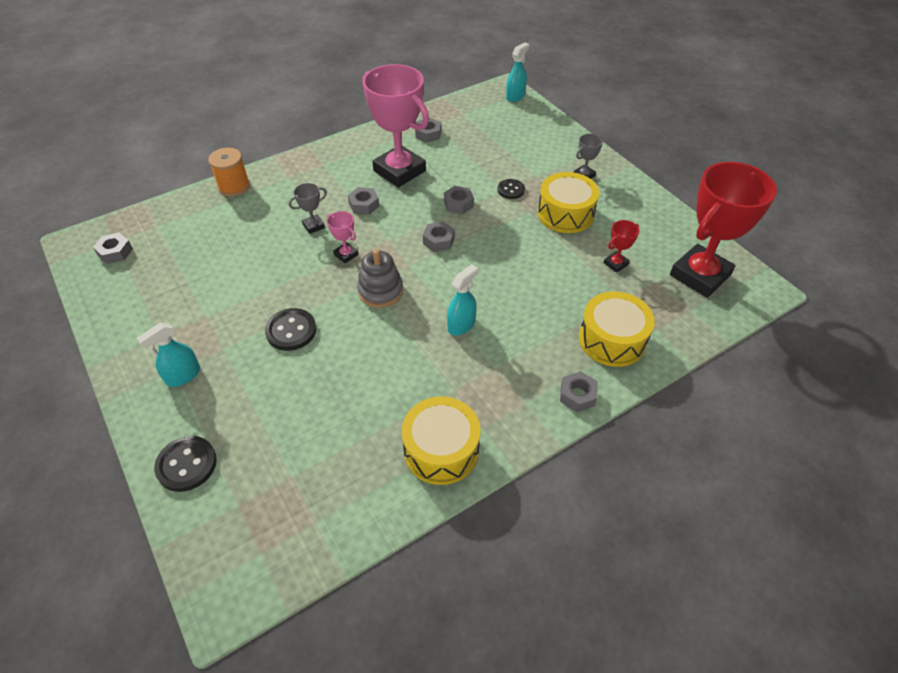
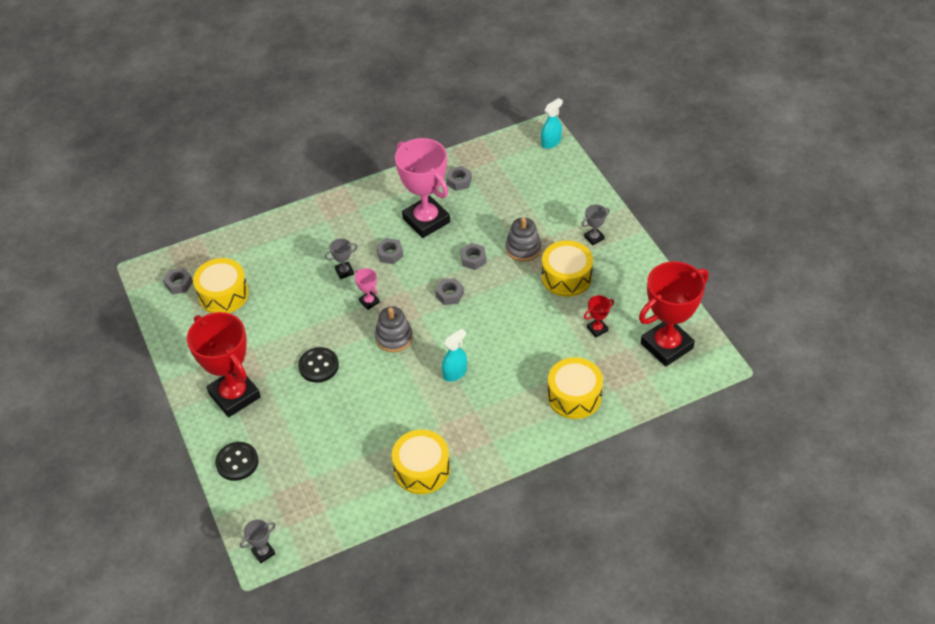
camera: 10 degrees right, 0 degrees up
turquoise spray bottle [137,323,200,387] -> red trophy [187,312,261,417]
orange spool [208,148,250,197] -> none
black button [497,179,525,199] -> grey stacking toy [506,217,541,262]
grey nut [560,371,598,412] -> none
none -> yellow drum [193,258,249,313]
none -> grey trophy [240,519,276,563]

